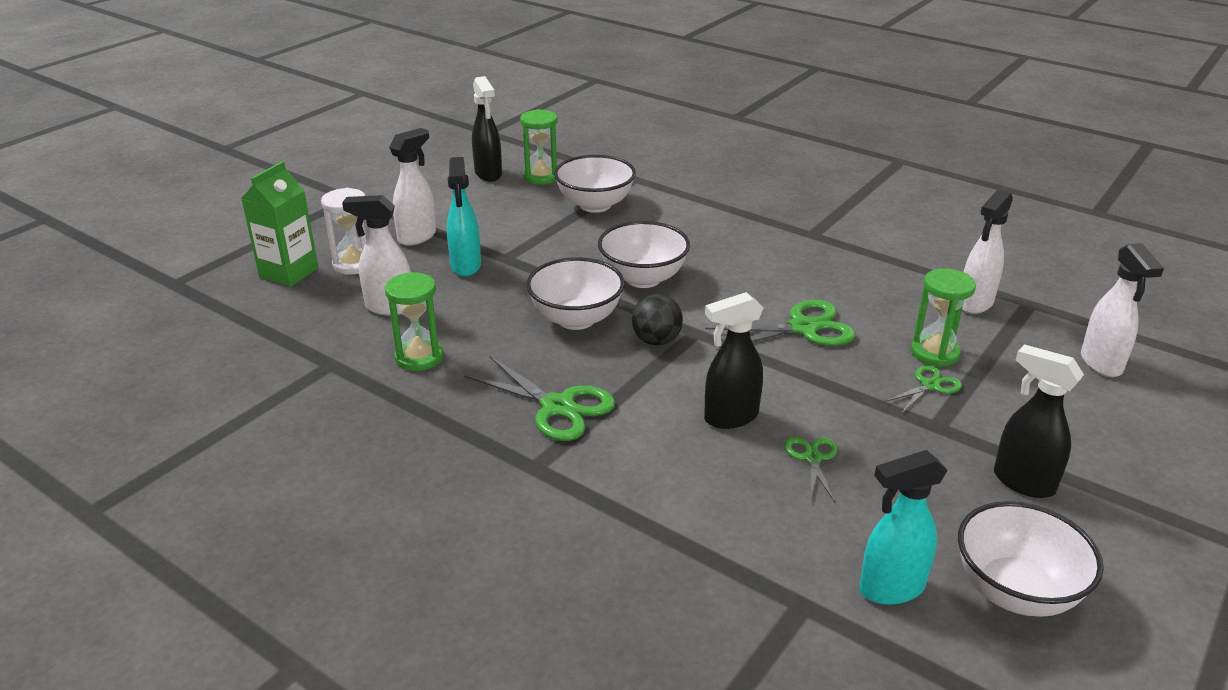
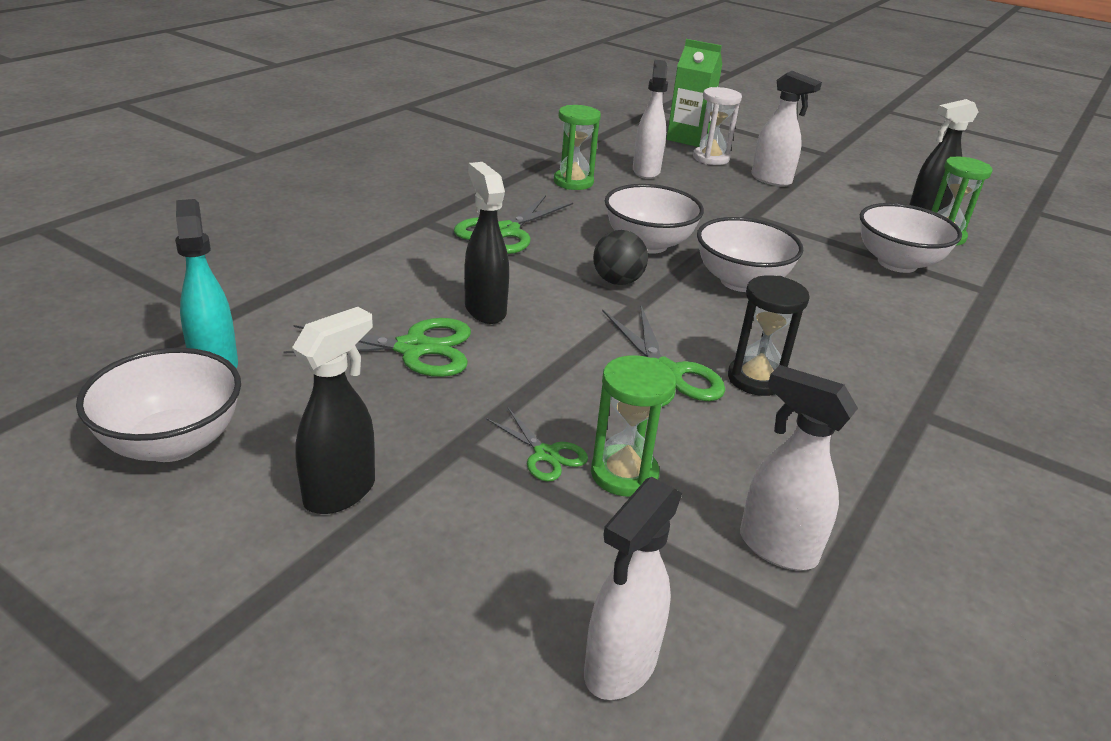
camera: 85 degrees right, 0 degrees up
turquoise spray bottle [447,157,481,277] -> none
green scissors [785,437,838,502] -> green scissors [283,318,471,377], size x1.79
white spray bottle [1081,243,1164,377] -> white spray bottle turned 45 degrees counterclockwise [584,477,682,700]
none -> black hourglass [728,275,810,396]

